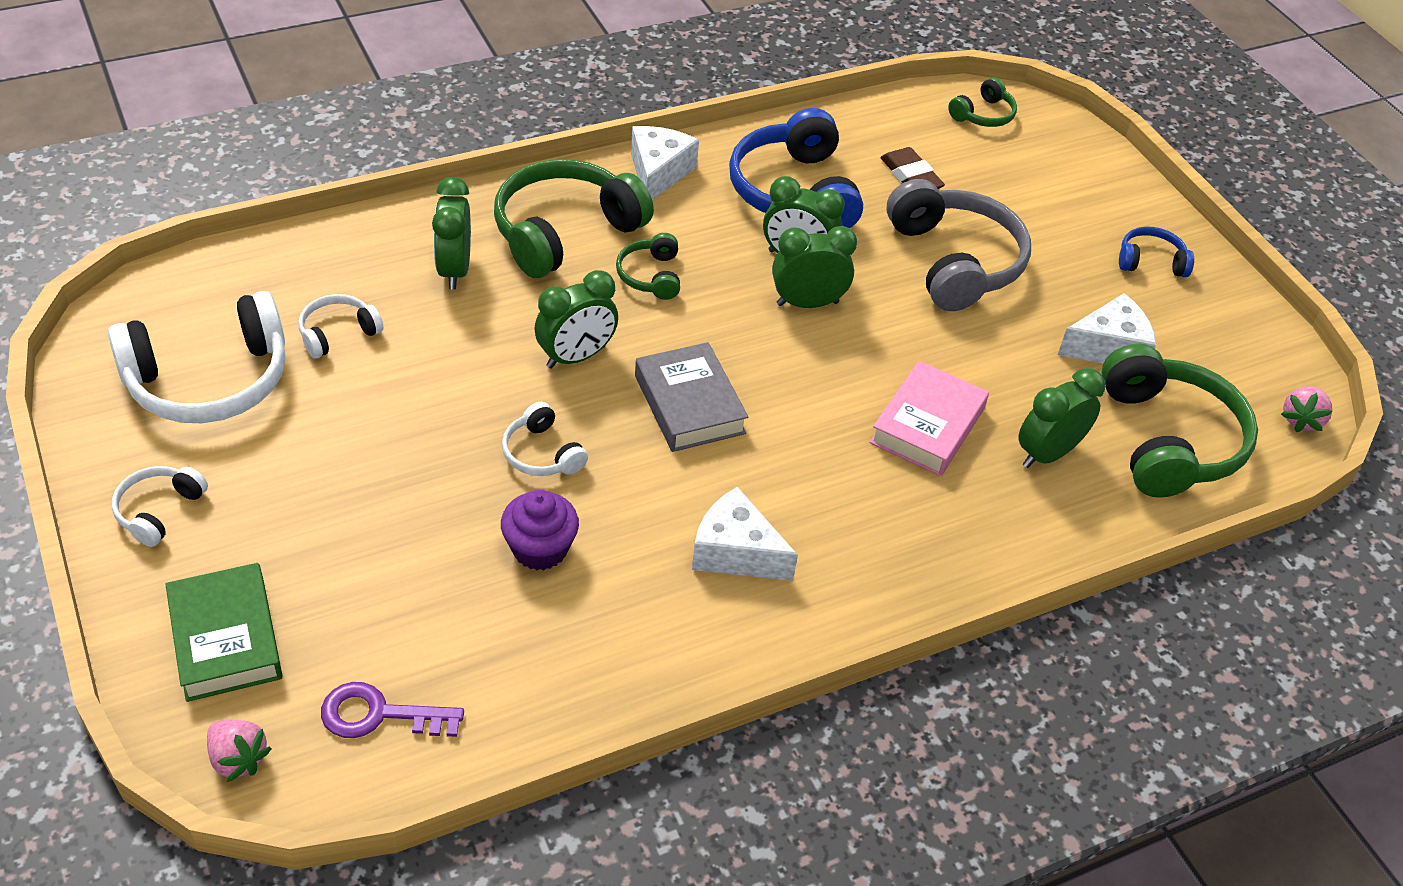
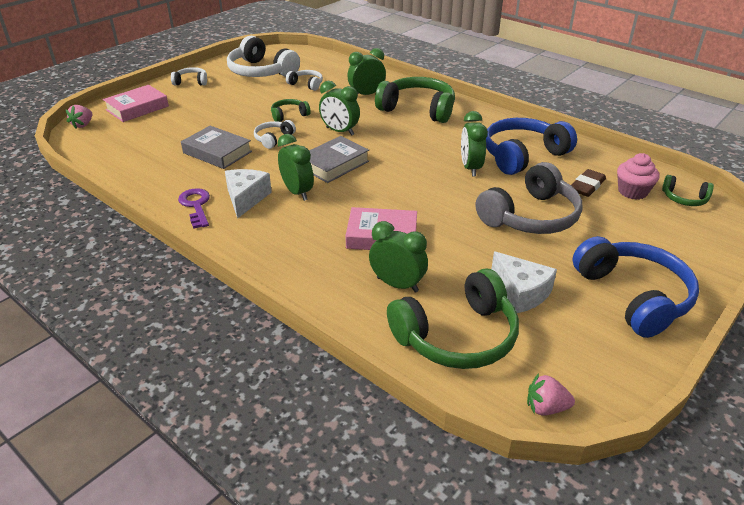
camera: 70 degrees right, 10 degrees down
green book [165,563,283,702] -> pink book [103,85,169,122]
purple key [321,682,464,738] -> purple key moved to [178,188,210,229]
purple cupcake [501,490,579,570] -> grey book [181,126,252,169]
green headphones [616,233,680,300] -> green headphones moved to [271,99,310,122]
white cheese [631,126,699,200] -> none
green clock [772,226,857,308] -> green clock moved to [277,134,314,201]
blue headphones [1119,227,1194,277] -> blue headphones [572,236,699,338], size x2.04
none -> pink cupcake [617,153,660,200]

